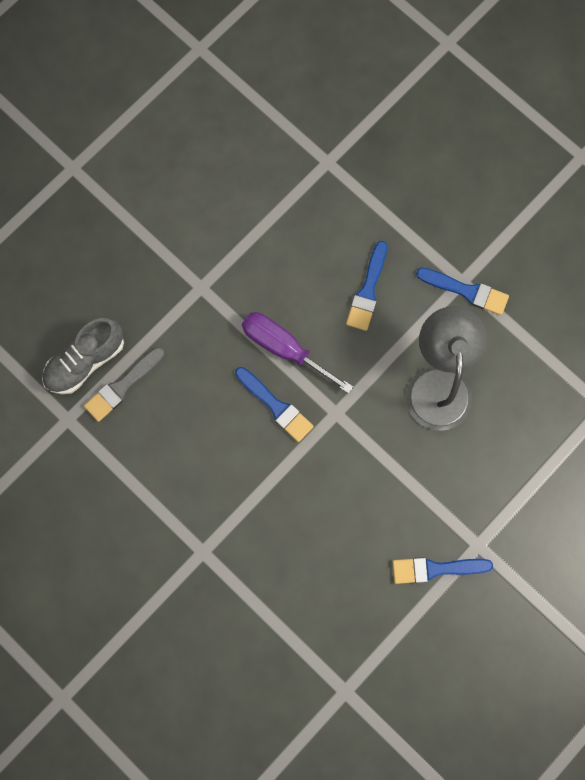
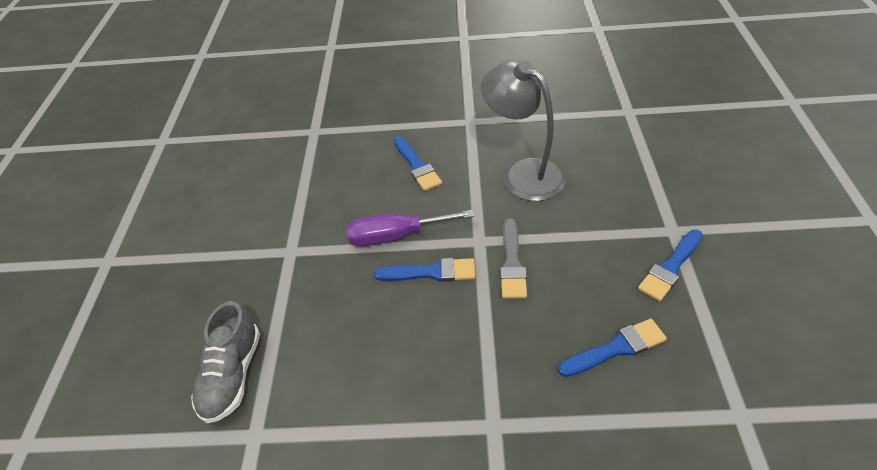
camera: 40 degrees left, 30 degrees down
grey brush [84,347,164,422] -> grey brush moved to [500,218,527,298]
blue brush [416,267,509,315] -> blue brush moved to [558,319,667,377]

